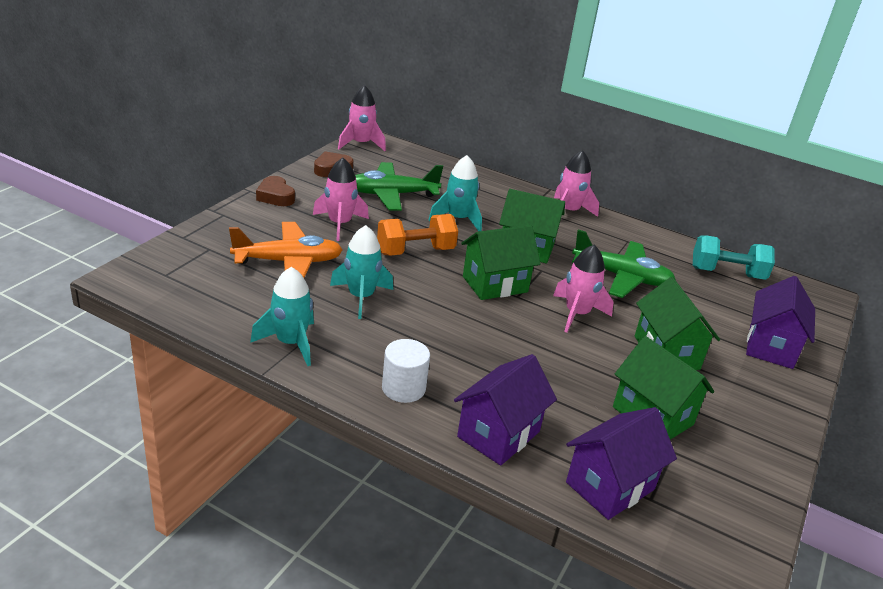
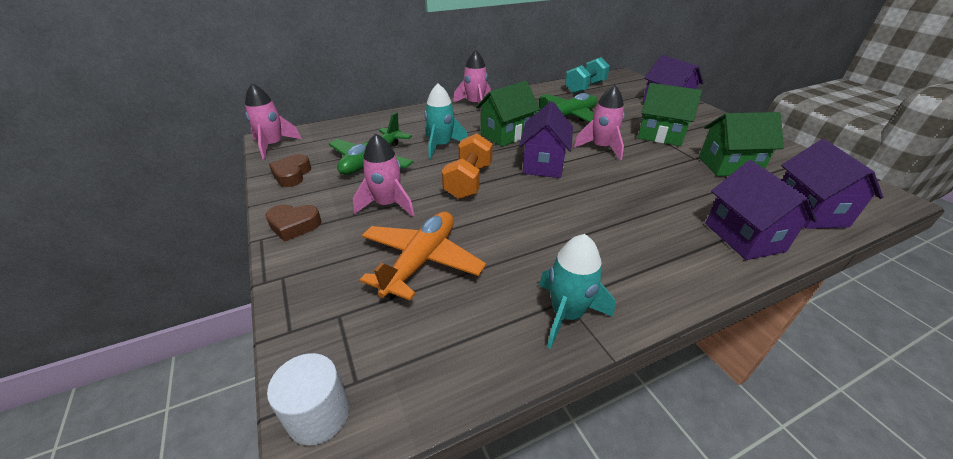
camera: 50 degrees left, 5 degrees up
turquoise rocket [330,225,393,319] -> none
white cylinder [382,339,430,403] -> white cylinder moved to [267,353,350,446]
green house [461,225,541,300] -> purple house [519,101,573,178]

